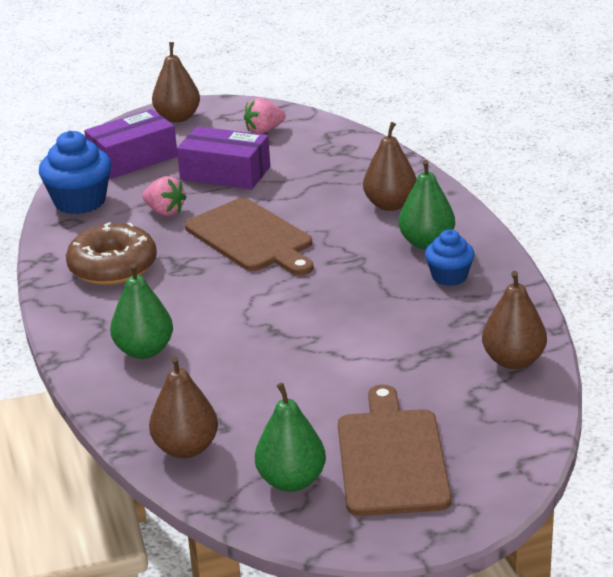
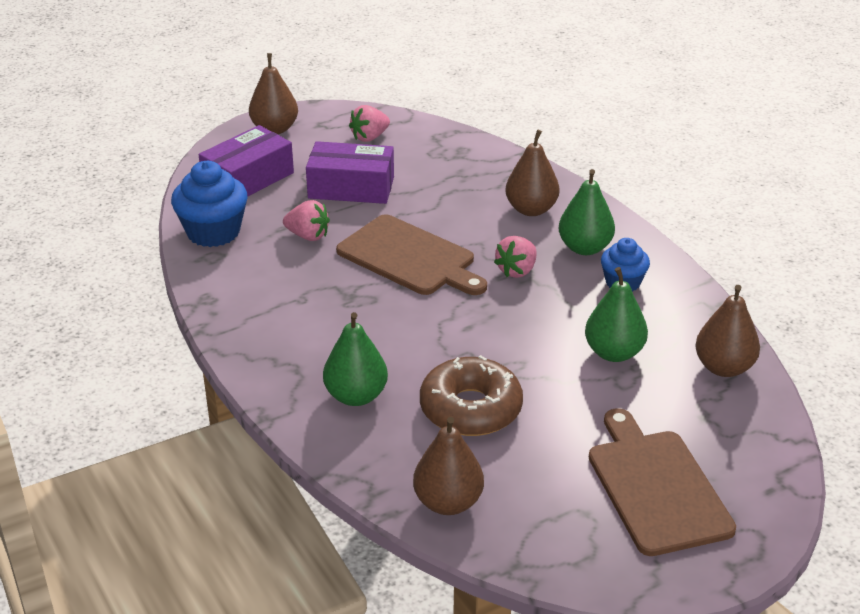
camera: 15 degrees left, 5 degrees up
brown donut [66,222,157,285] -> brown donut moved to [420,355,523,436]
green pear [255,383,326,492] -> green pear moved to [585,267,648,362]
none -> pink strawberry [494,236,537,278]

